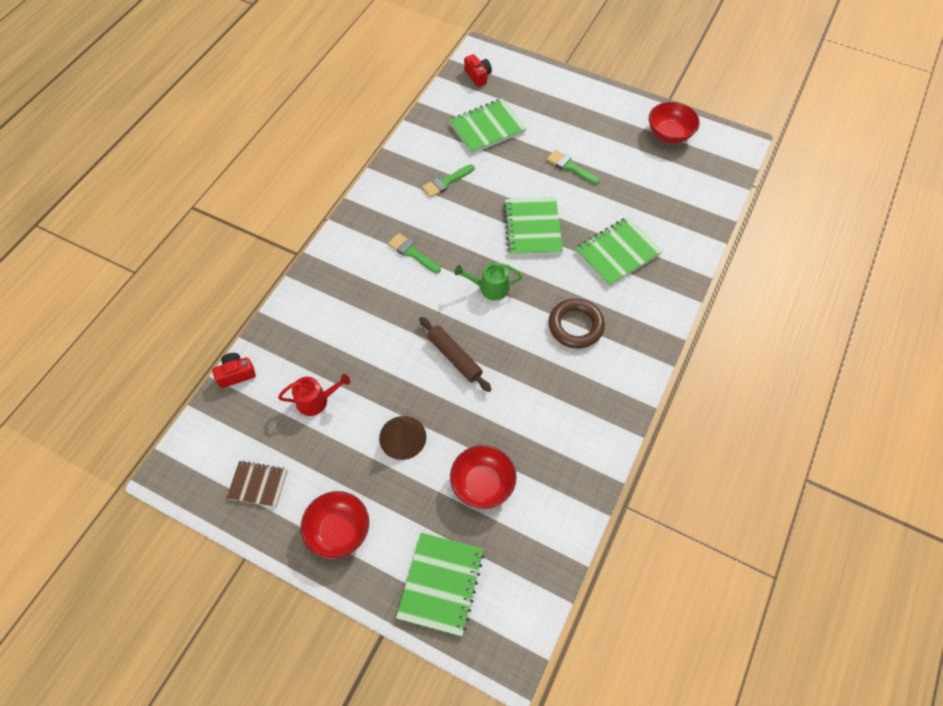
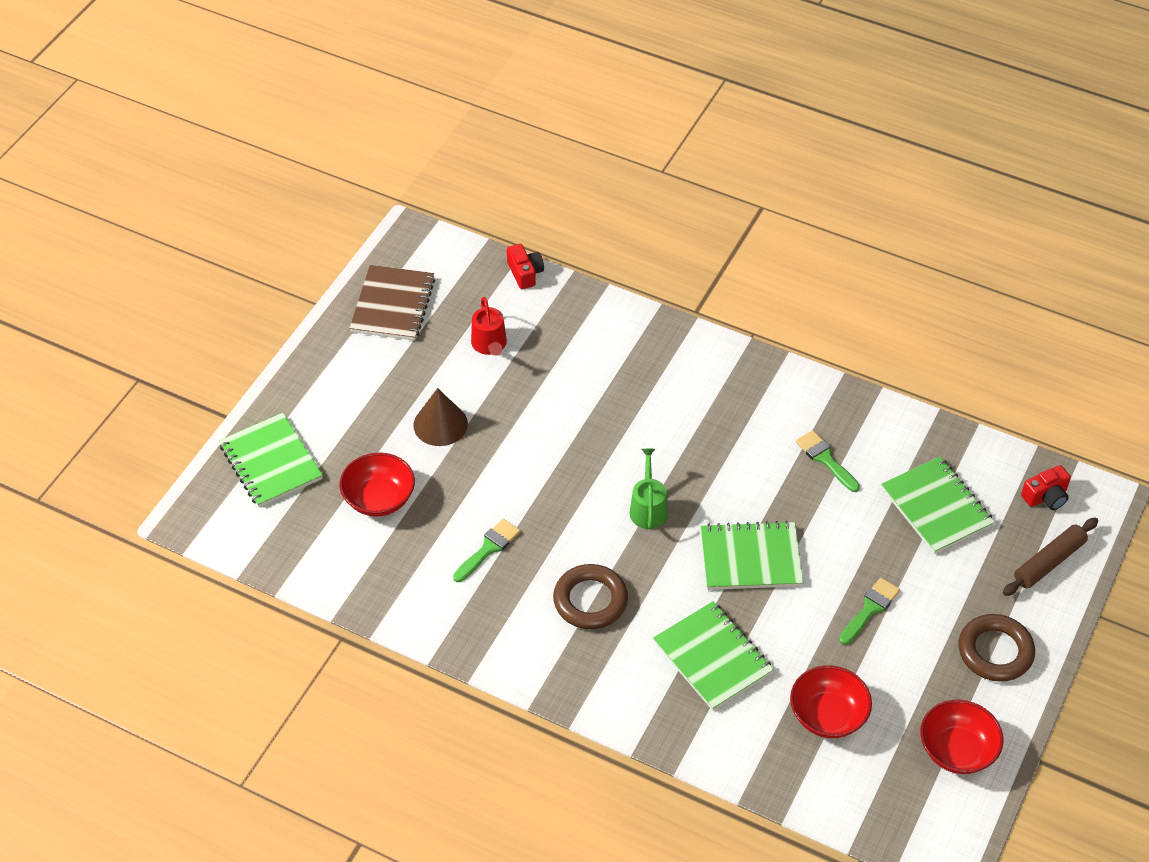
camera: 90 degrees right, 10 degrees down
brown notebook [227,461,288,507] -> brown notebook [349,265,435,341], size x1.60
red bowl [301,491,369,559] -> red bowl moved to [790,665,872,738]
green brush [388,233,441,273] -> green brush moved to [453,519,520,582]
green notebook [396,533,484,636] -> green notebook turned 45 degrees clockwise [219,413,323,507]
brown rolling pin [419,317,492,392] -> brown rolling pin moved to [1003,518,1098,596]
none -> brown ring [959,614,1035,682]

